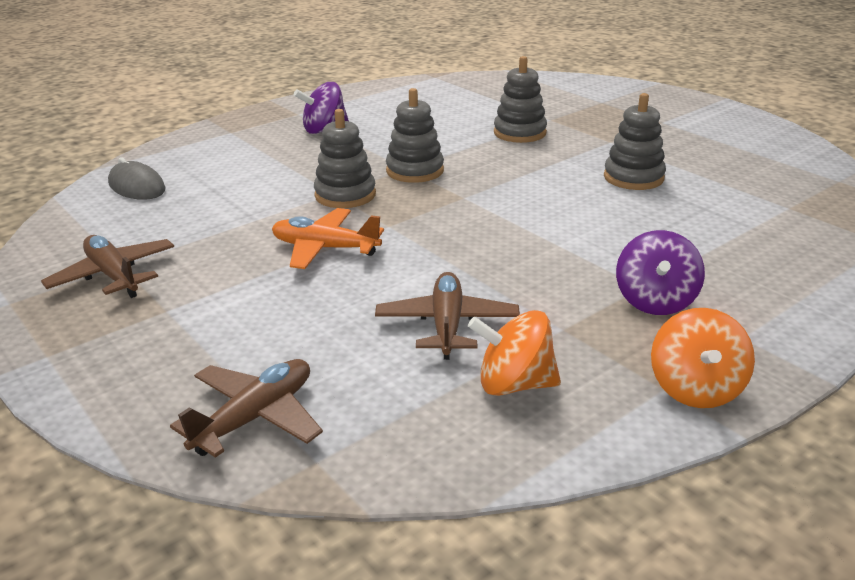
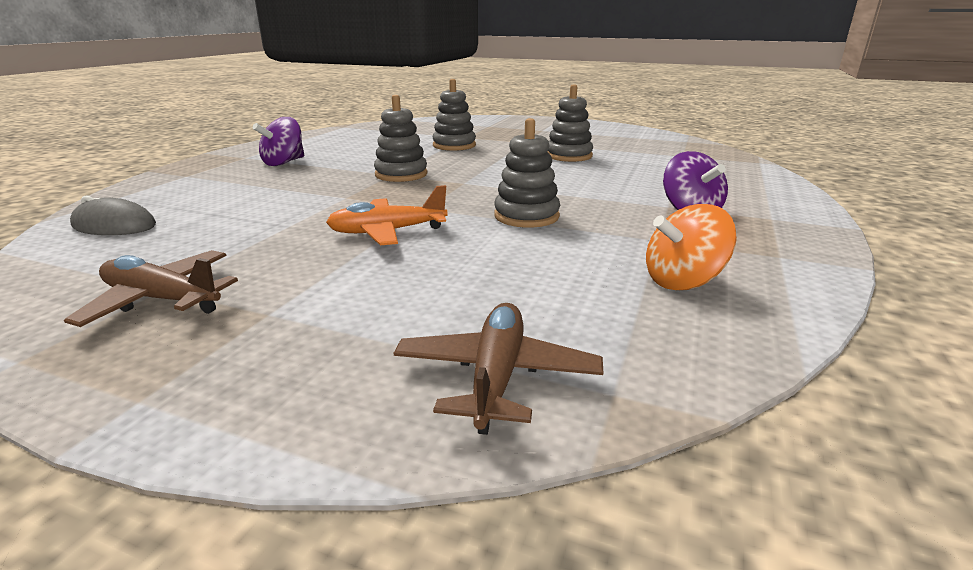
camera: 30 degrees left, 5 degrees down
grey stacking toy [314,109,376,208] -> grey stacking toy moved to [494,118,560,228]
brown plane [375,272,520,360] -> none
orange spinning top [651,308,755,408] -> none

